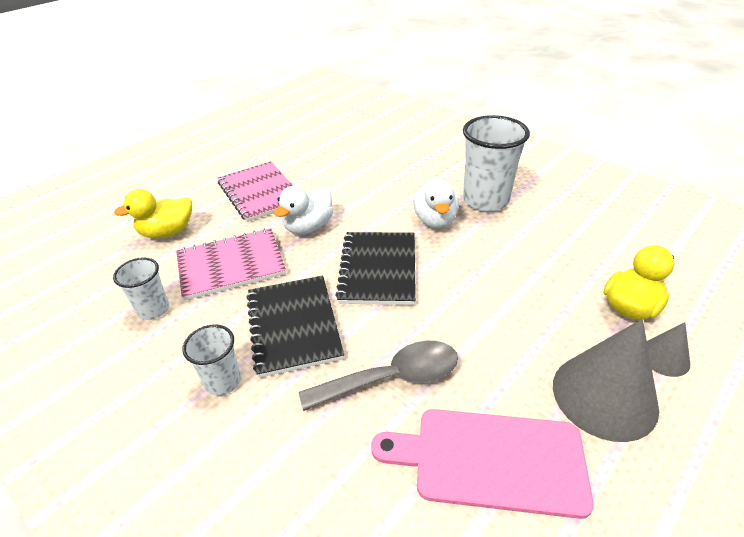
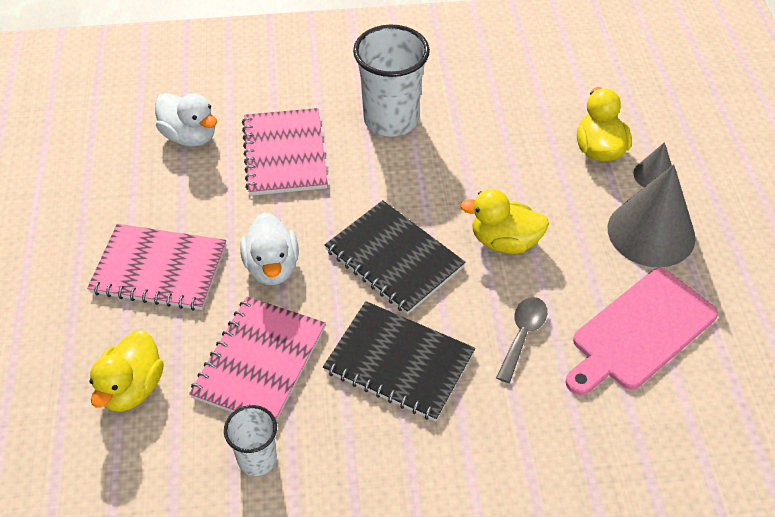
camera: 50 degrees left, 10 degrees up
white cup [183,324,241,396] -> none
grey spoon [299,341,458,411] -> grey spoon [496,297,547,383], size x0.65
white duck [413,178,459,228] -> white duck moved to [155,93,217,147]
none -> pink notebook [242,108,328,196]
none -> yellow duck [460,189,549,254]

